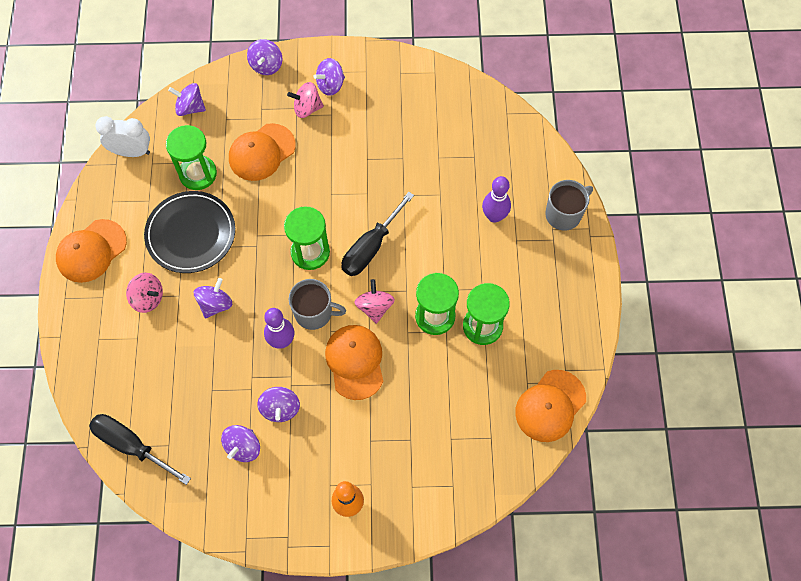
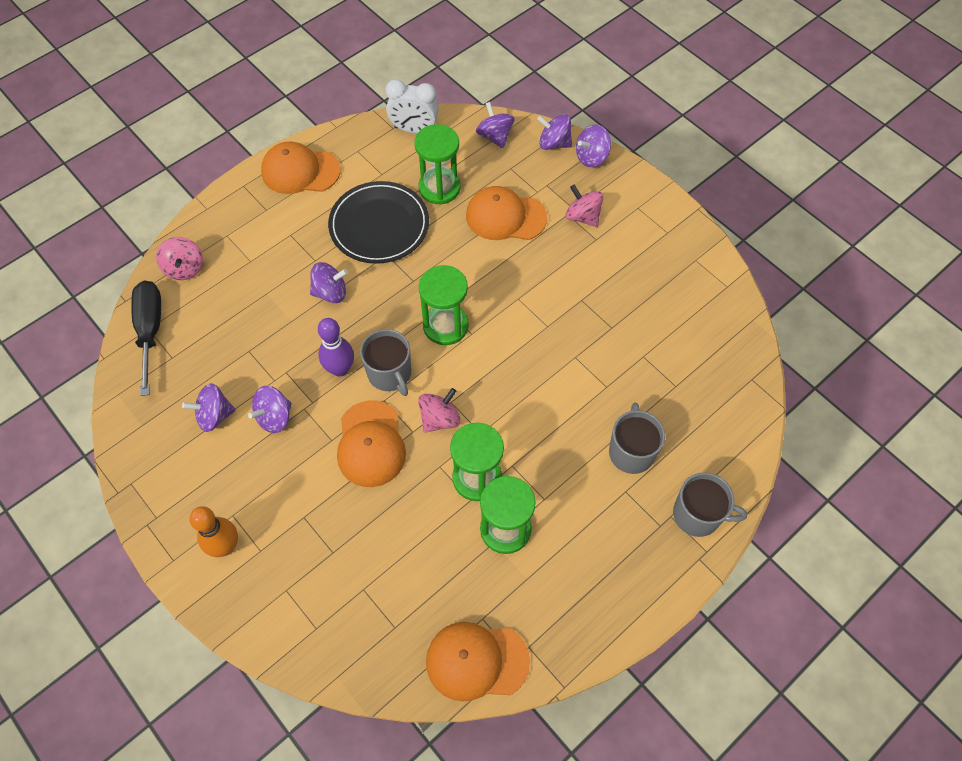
camera: 50 degrees right, 5 degrees down
white clock [95,116,150,157] -> white clock turned 135 degrees clockwise [385,79,439,133]
pink spinning top [126,273,163,313] -> pink spinning top moved to [156,237,203,280]
purple spinning top [313,58,345,96] -> purple spinning top moved to [537,114,572,150]
orange cap [325,325,383,400] -> orange cap turned 135 degrees clockwise [337,400,406,487]
black screwdriver [341,192,414,276] -> none
purple bowling pin [482,176,511,223] -> grey mug [609,403,665,474]

